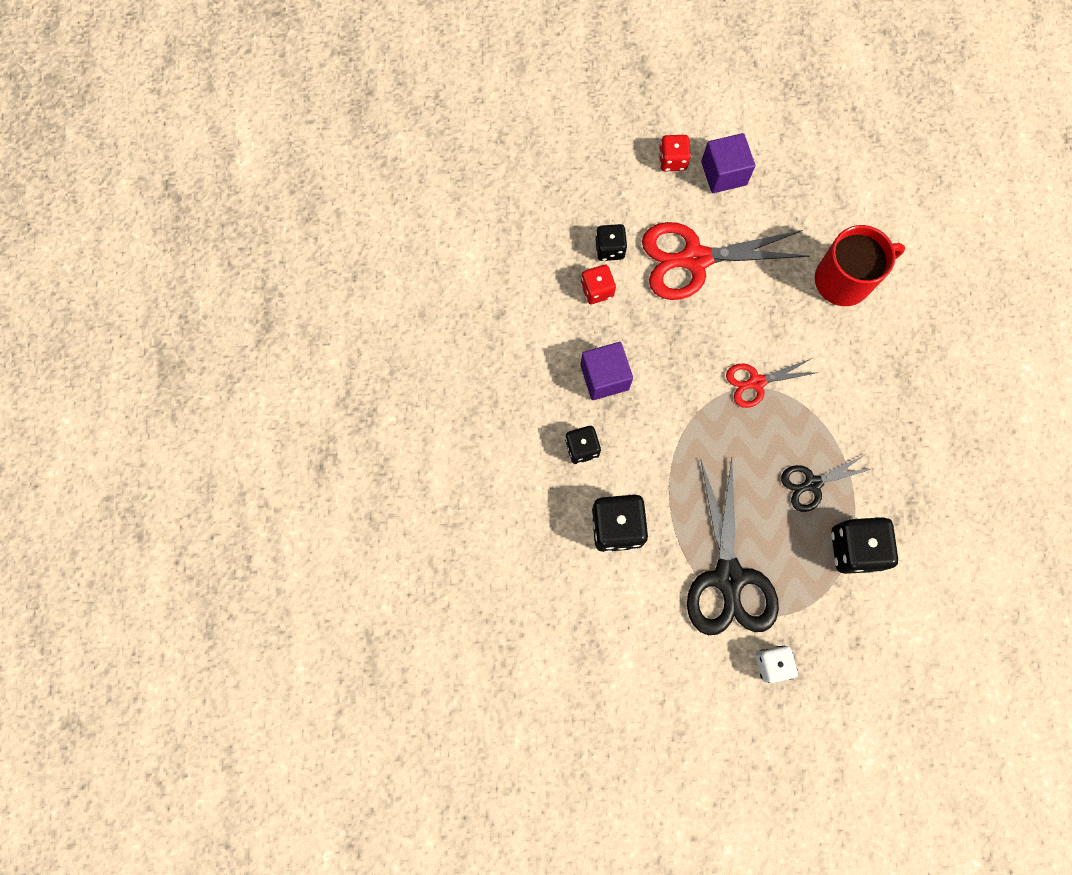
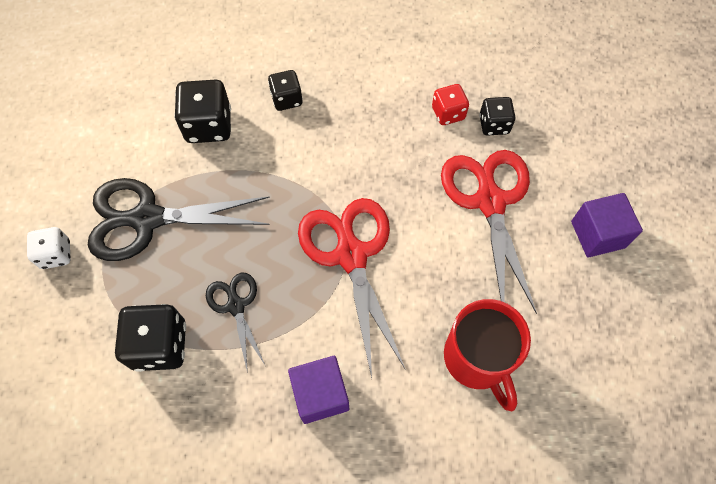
camera: 90 degrees right, 10 degrees down
purple cube [580,342,633,400] -> purple cube moved to [288,356,349,424]
red dice [659,135,691,171] -> none
red scissors [726,359,819,408] -> red scissors [298,198,406,378], size x1.86

